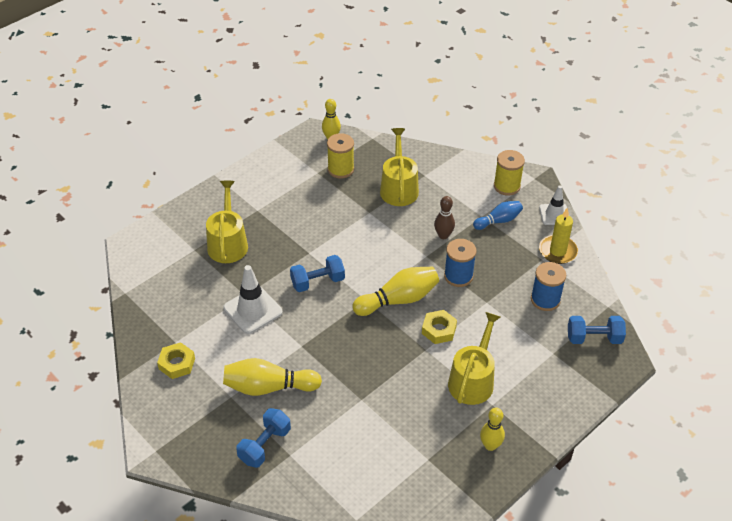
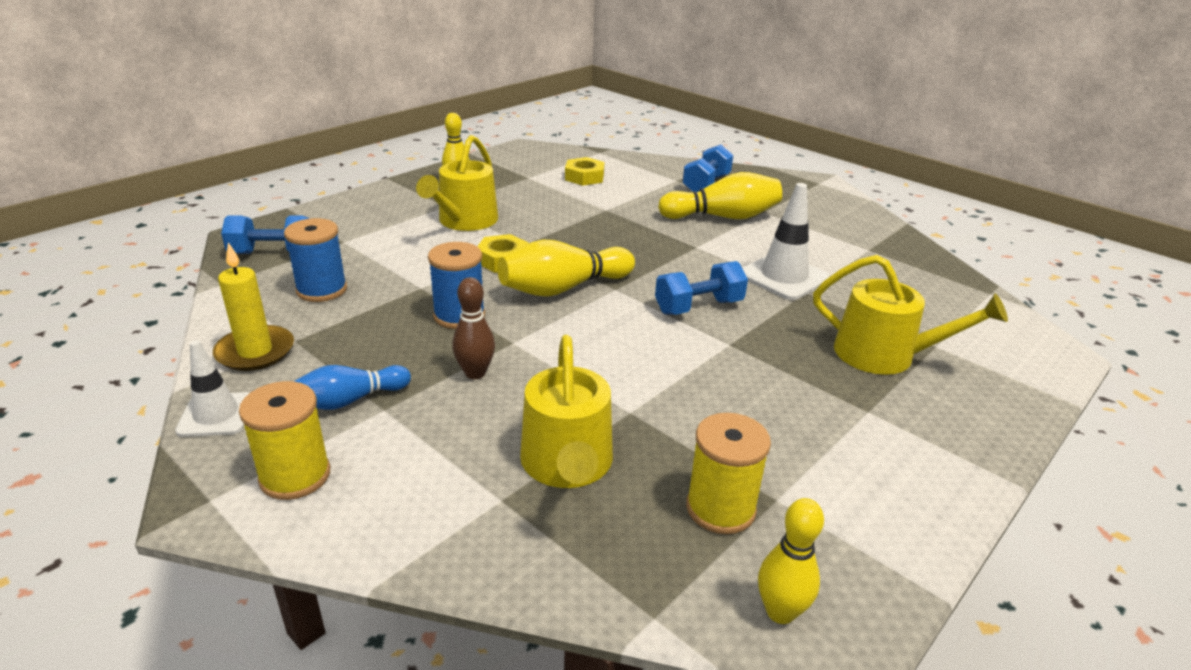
camera: 175 degrees right, 15 degrees down
yellow nut [157,342,195,379] -> yellow nut moved to [565,157,604,186]
yellow watering can [206,181,248,263] -> yellow watering can turned 60 degrees counterclockwise [813,255,1008,375]

